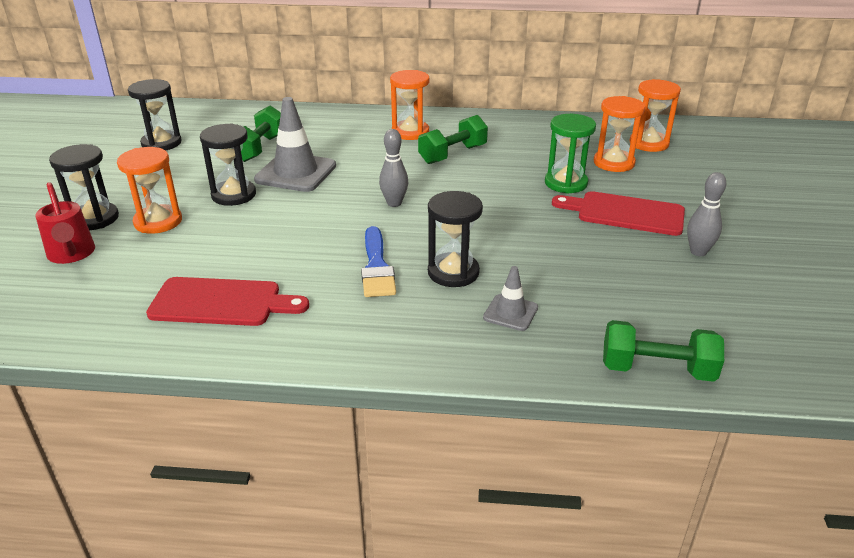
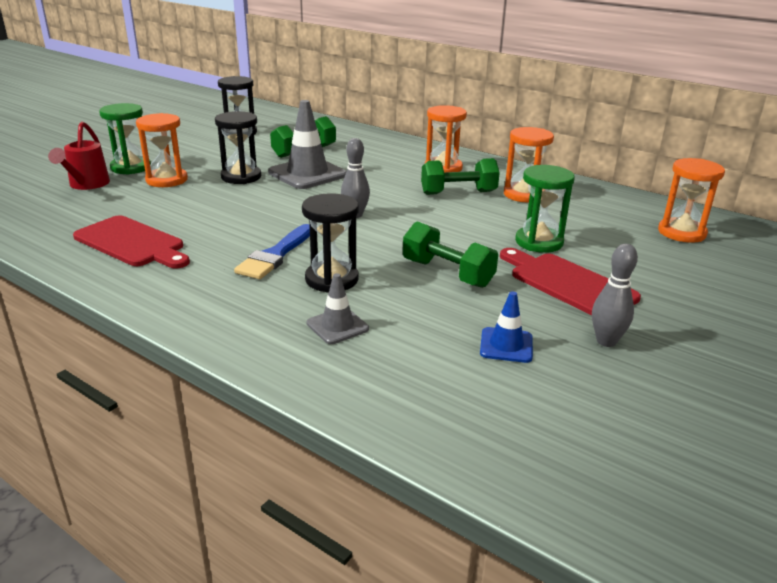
camera: 30 degrees right, 5 degrees down
black hourglass [49,144,119,230] -> green hourglass [99,103,151,175]
orange hourglass [594,96,645,172] -> orange hourglass moved to [504,127,554,203]
green dumbbell [603,320,724,382] -> green dumbbell moved to [403,221,498,288]
none -> blue traffic cone [480,291,533,363]

